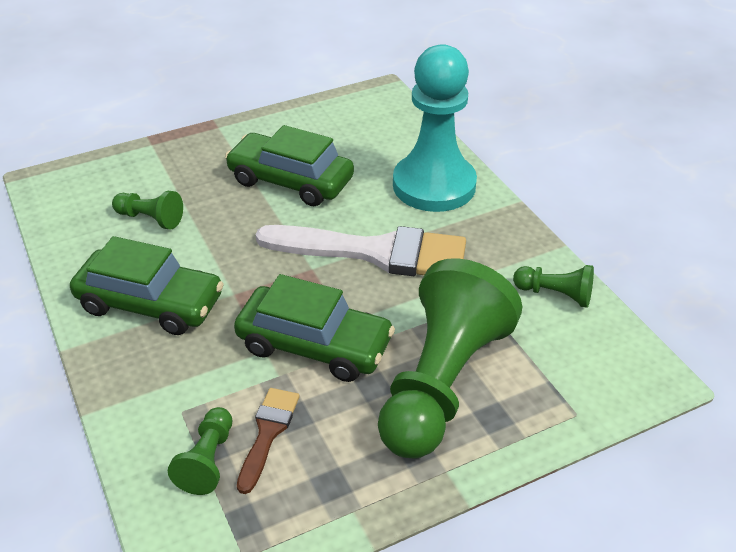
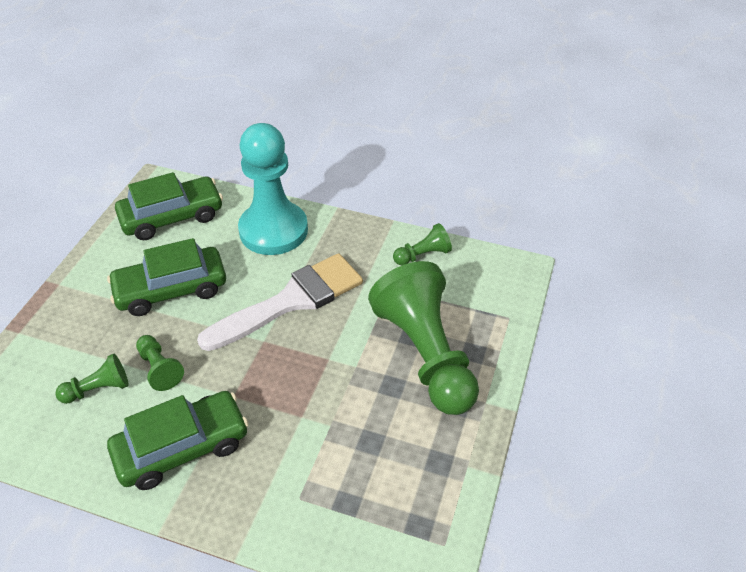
camera: 45 degrees left, 5 degrees up
green pawn [168,407,232,495] -> green pawn moved to [136,335,184,391]
green car [234,274,395,382] -> green car moved to [115,172,223,240]
brown brush [237,388,300,494] -> none

